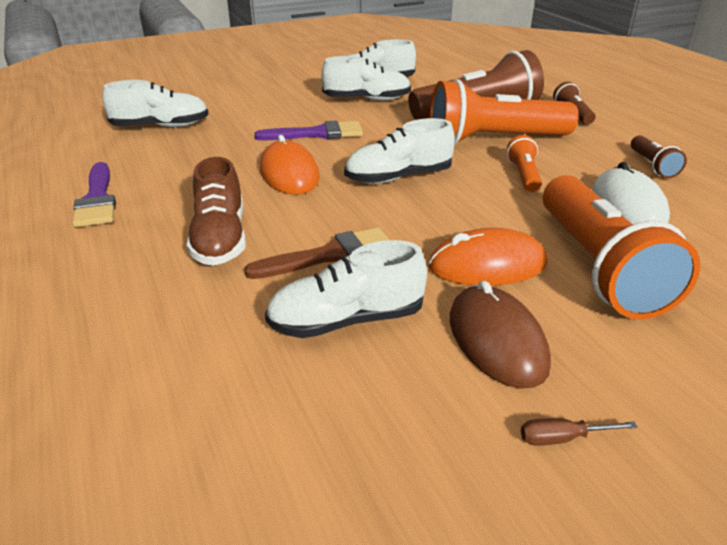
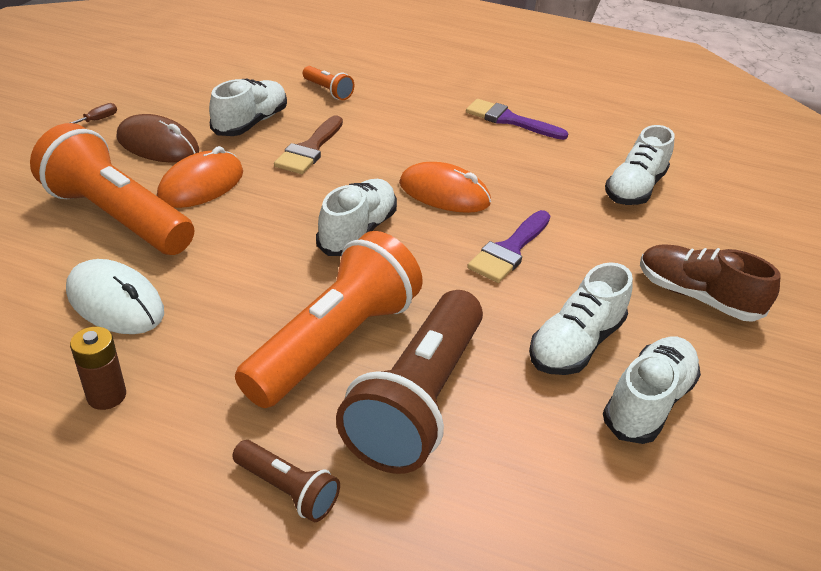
camera: 130 degrees right, 5 degrees up
brown shoe [187,157,246,266] -> brown shoe moved to [640,244,780,322]
orange flashlight [507,135,542,192] -> orange flashlight moved to [303,66,354,100]
brown flashlight [631,135,687,178] -> brown battery [70,327,126,410]

